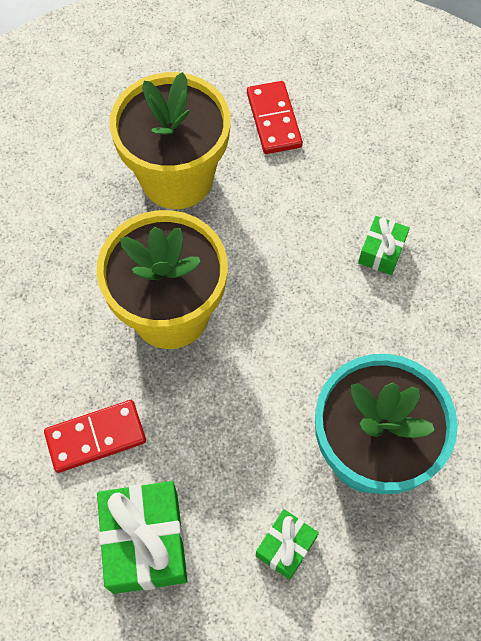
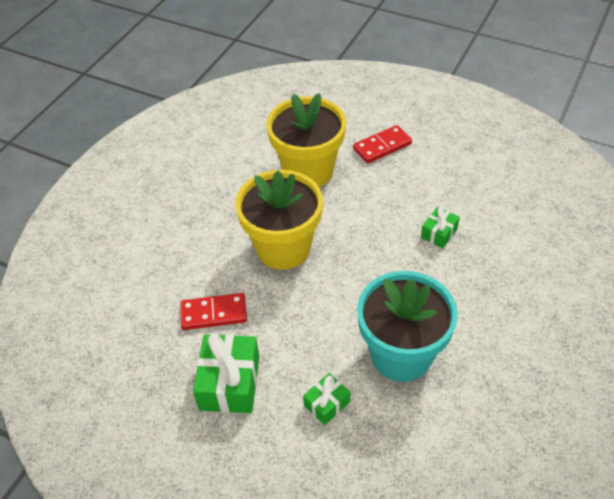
camera: 15 degrees right, 15 degrees down
red domino [247,81,303,154] -> red domino turned 60 degrees clockwise [353,125,412,164]

